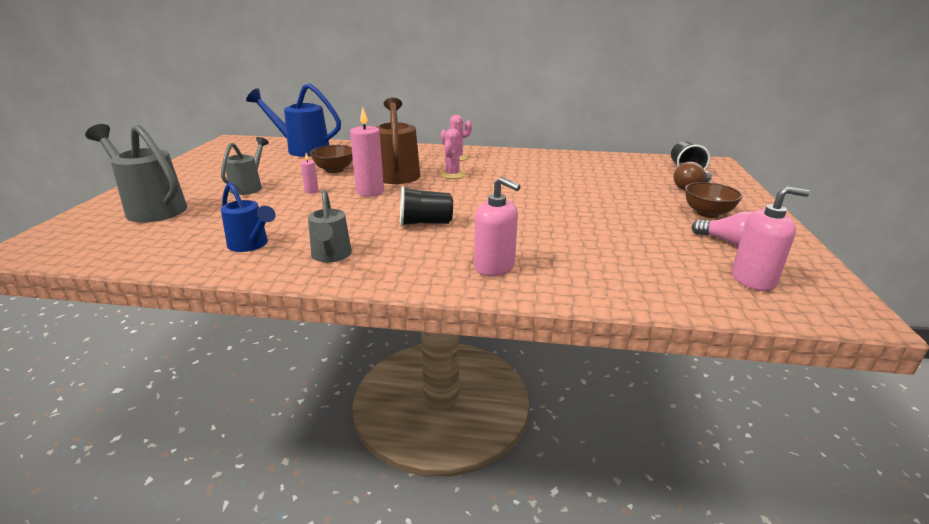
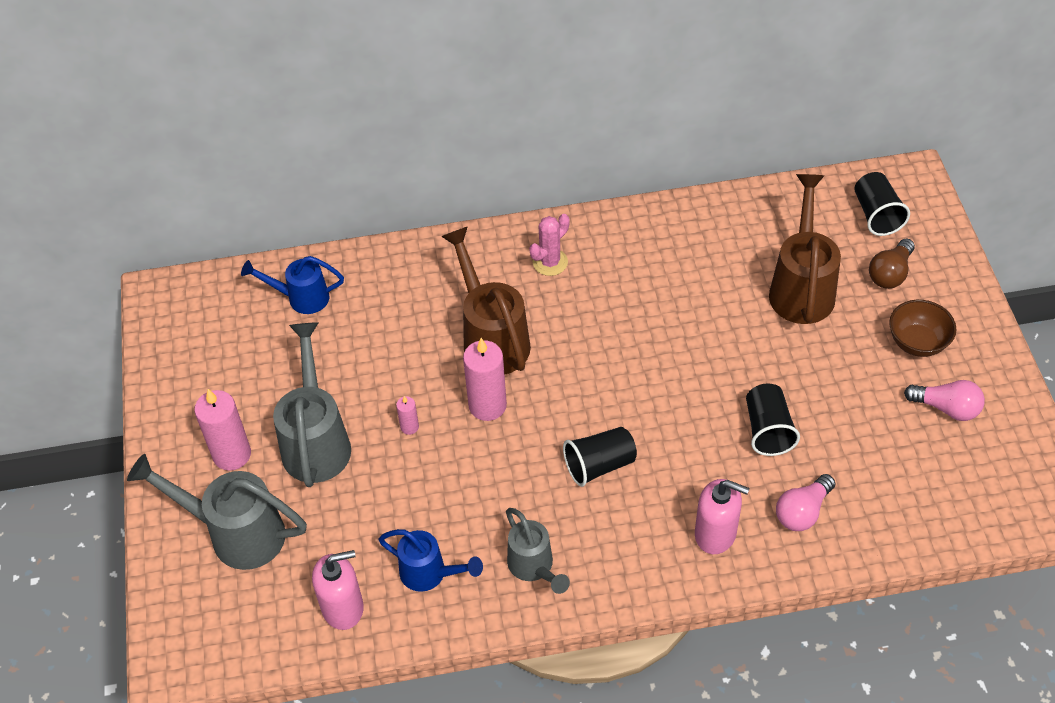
camera: 15 degrees left, 25 degrees up
grey watering can [221,137,269,195] -> grey watering can [273,322,351,487], size x1.62
blue watering can [246,83,341,157] -> blue watering can [241,256,344,314], size x0.62
brown bowl [310,145,353,173] -> none
pink cactus [440,128,465,179] -> none
pink soap dispenser [732,186,810,291] -> pink soap dispenser moved to [312,550,364,630]
none -> pink candle [194,389,251,471]
none -> black cup [746,384,800,456]
none -> brown watering can [769,174,841,324]
none -> pink light bulb [776,474,835,531]

